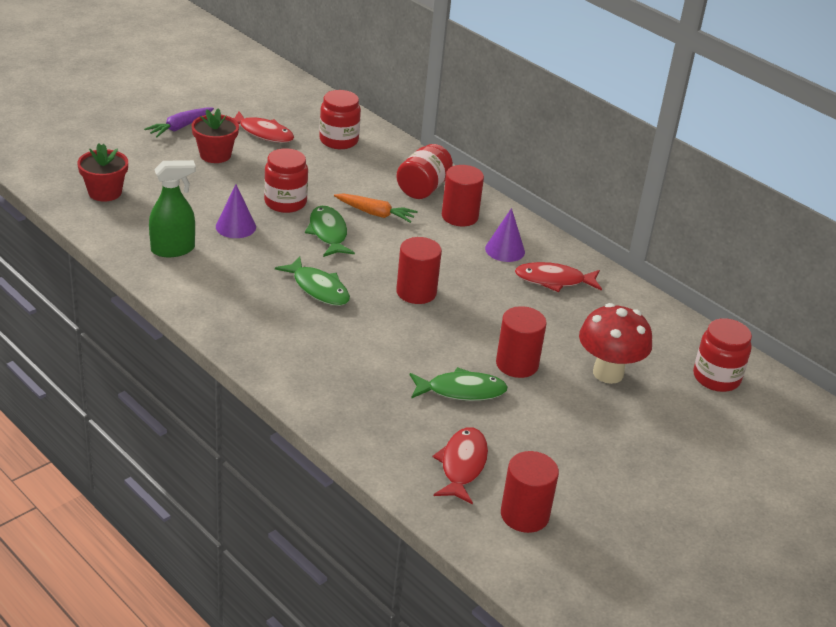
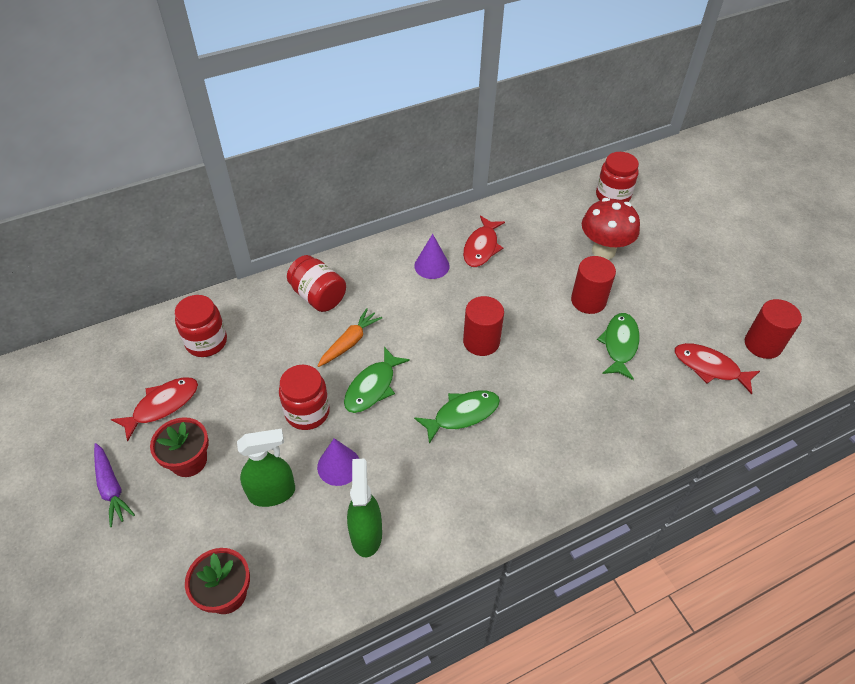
camera: 70 degrees left, 15 degrees up
green fish [305,206,355,257] -> green fish turned 60 degrees counterclockwise [344,347,410,413]
red cylinder [442,165,484,226] -> none
none -> green spray bottle [237,429,295,507]

